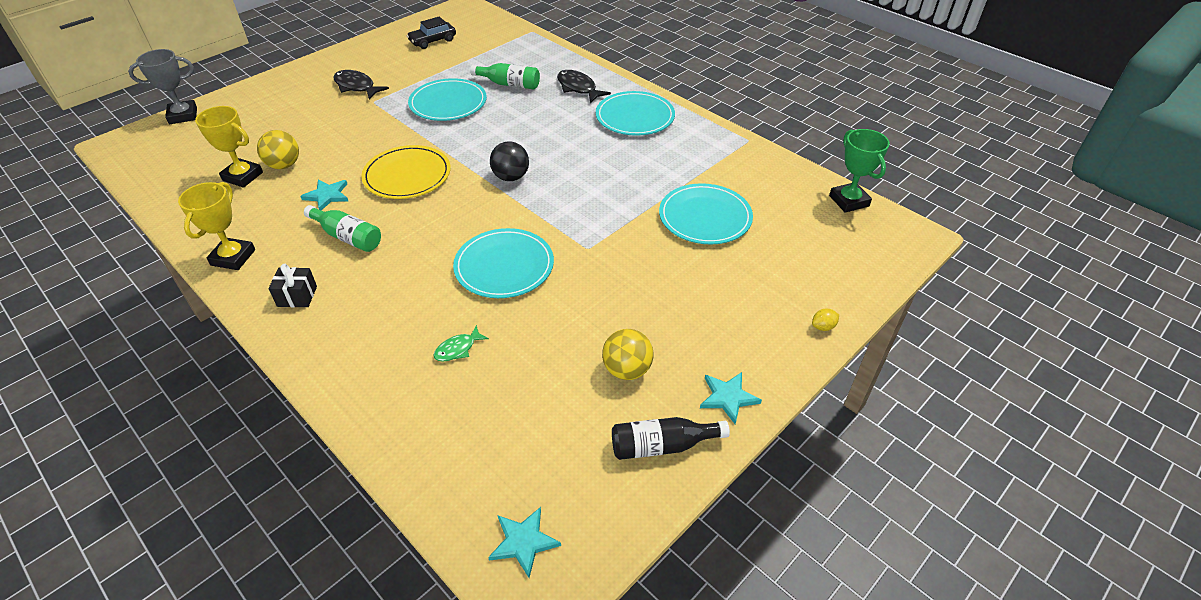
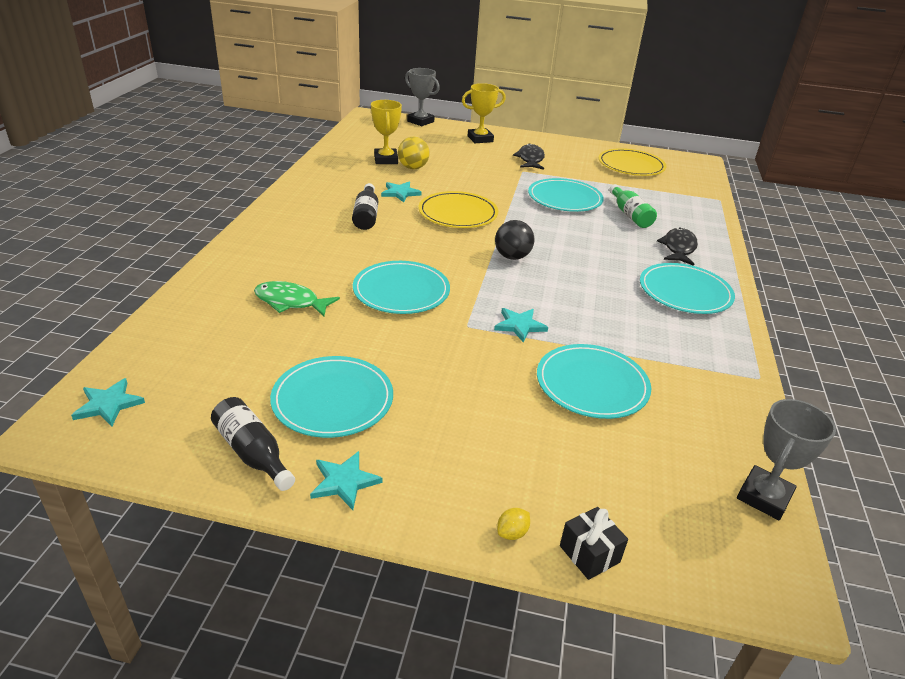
camera: 55 degrees right, 10 degrees down
yellow trophy [178,182,255,270] -> yellow trophy moved to [462,83,506,143]
black gift [268,264,317,307] -> black gift moved to [560,507,628,580]
green bottle [304,205,381,252] -> black bottle [352,183,378,230]
black car [407,17,456,49] -> yellow plate [598,148,666,176]
green fish [433,325,489,362] -> green fish [254,281,340,317], size x1.66
yellow ball [602,329,654,380] -> turquoise plate [270,356,393,438]
yellow lemon [812,309,839,331] -> yellow lemon turned 75 degrees counterclockwise [497,508,530,540]
green trophy [829,129,890,213] -> grey trophy [737,399,836,520]
none -> turquoise star [494,308,548,342]

